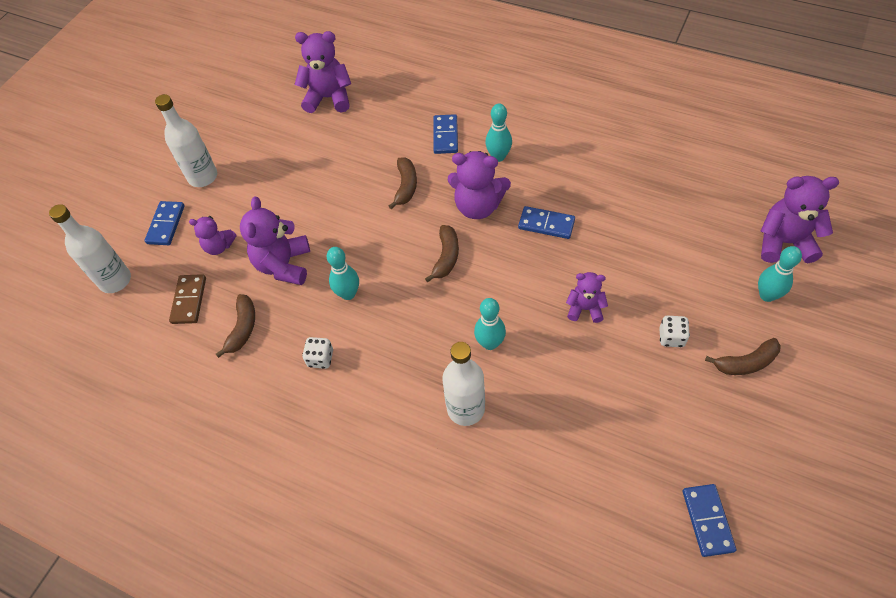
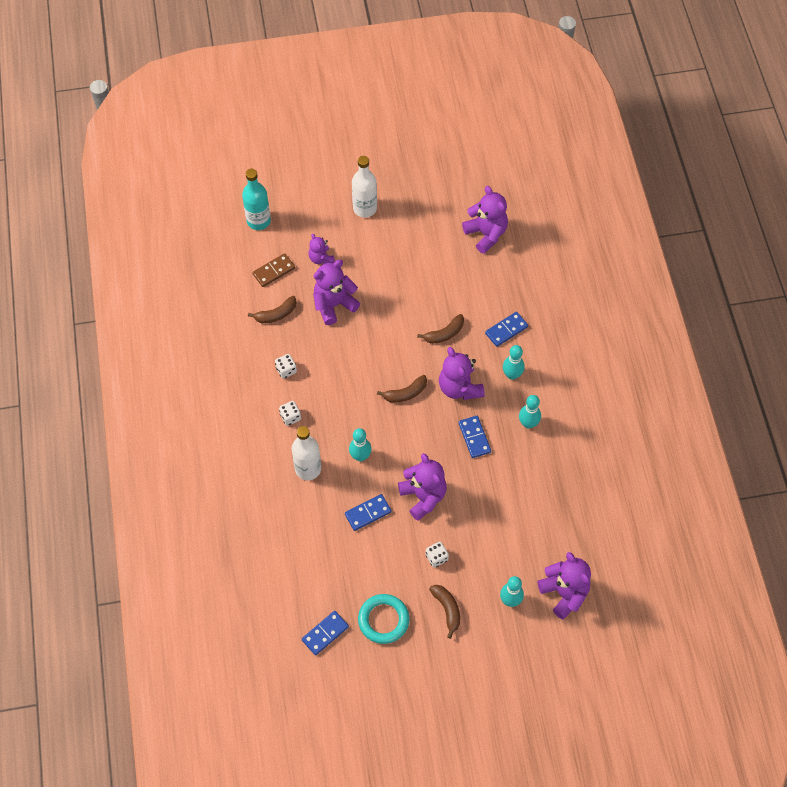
camera: 50 degrees right, 5 degrees up
white bottle [49,204,131,293] -> turquoise bottle [242,169,271,230]
blue domino [145,201,184,245] -> blue domino moved to [345,494,392,531]
turquoise bowling pin [327,247,359,300] -> turquoise bowling pin moved to [519,395,541,429]
purple teddy bear [566,272,608,323] -> purple teddy bear [398,453,447,521], size x1.69
brown banana [705,338,781,375] -> brown banana turned 150 degrees counterclockwise [429,585,460,639]
none -> white dice [279,401,301,426]
none -> turquoise ring [358,594,409,644]

